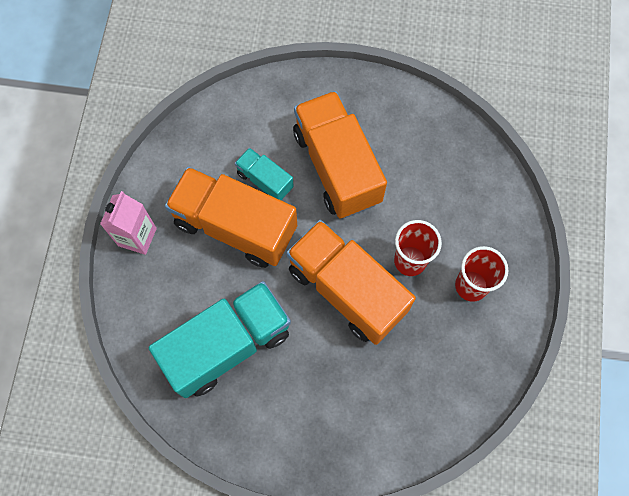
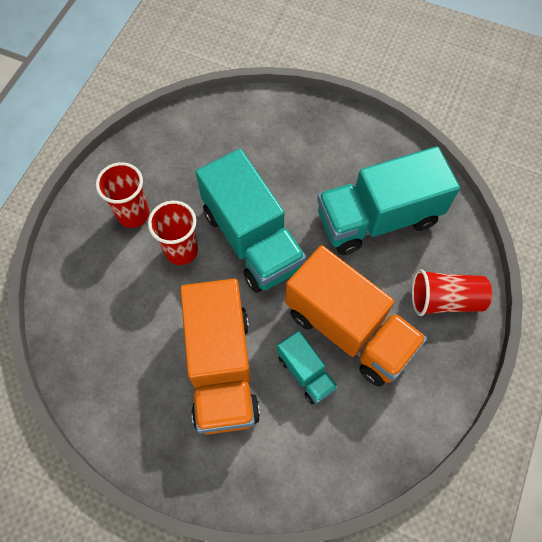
camera: 165 degrees left, 5 degrees down
pink carton [100,191,157,255] -> none
orange truck [286,220,416,345] -> turquoise truck [196,149,306,293]
none -> red cup [412,269,492,316]

